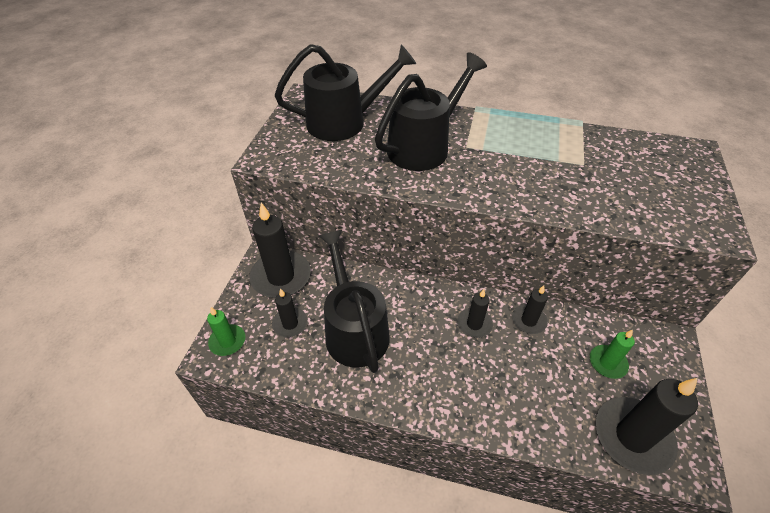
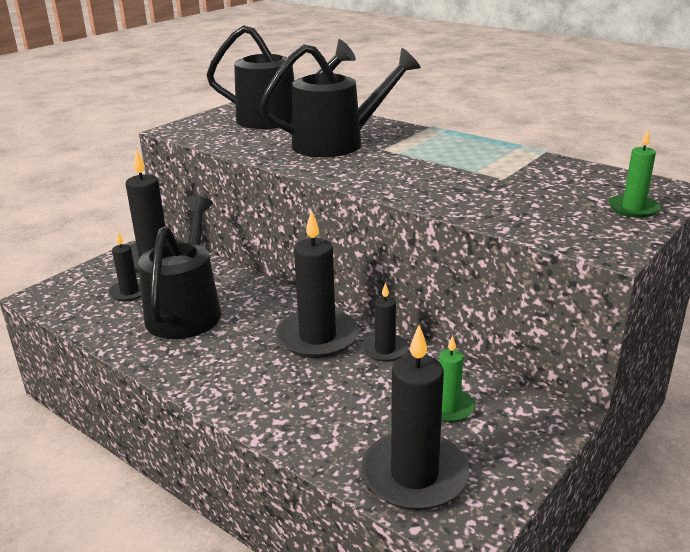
camera: 25 degrees right, 20 degrees down
green candle [207,307,245,356] -> green candle moved to [608,129,661,218]
black candle [457,289,493,338] -> black candle [276,210,359,358], size x1.84

